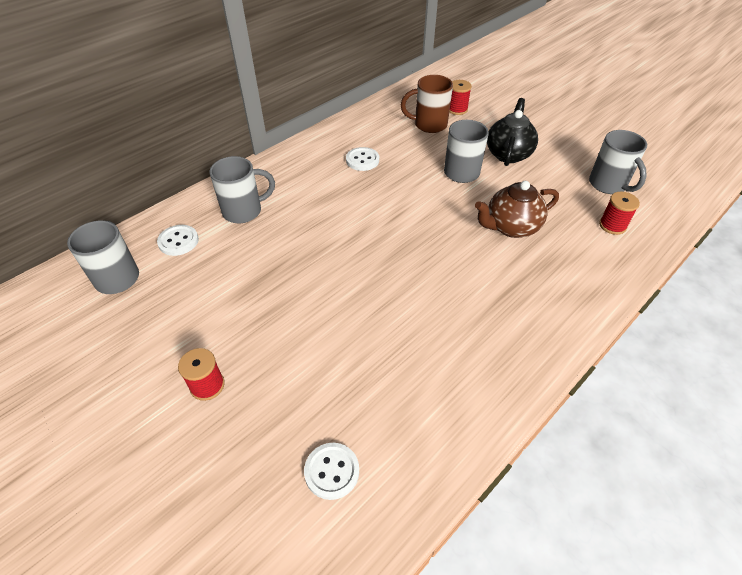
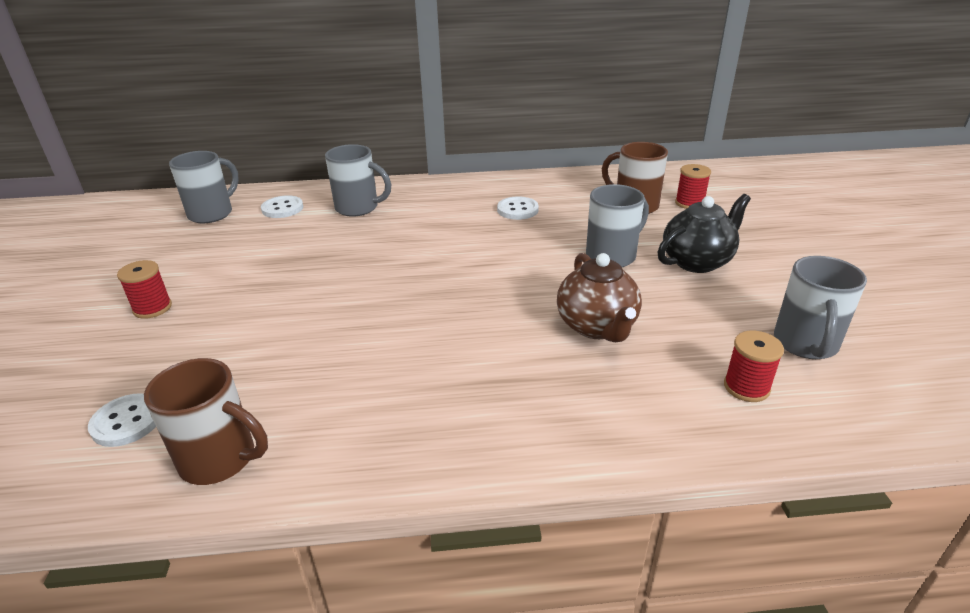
camera: 40 degrees right, 15 degrees down
brown teapot [475,181,559,238] -> brown teapot turned 120 degrees counterclockwise [557,253,642,342]
none -> brown mug [144,358,268,485]

